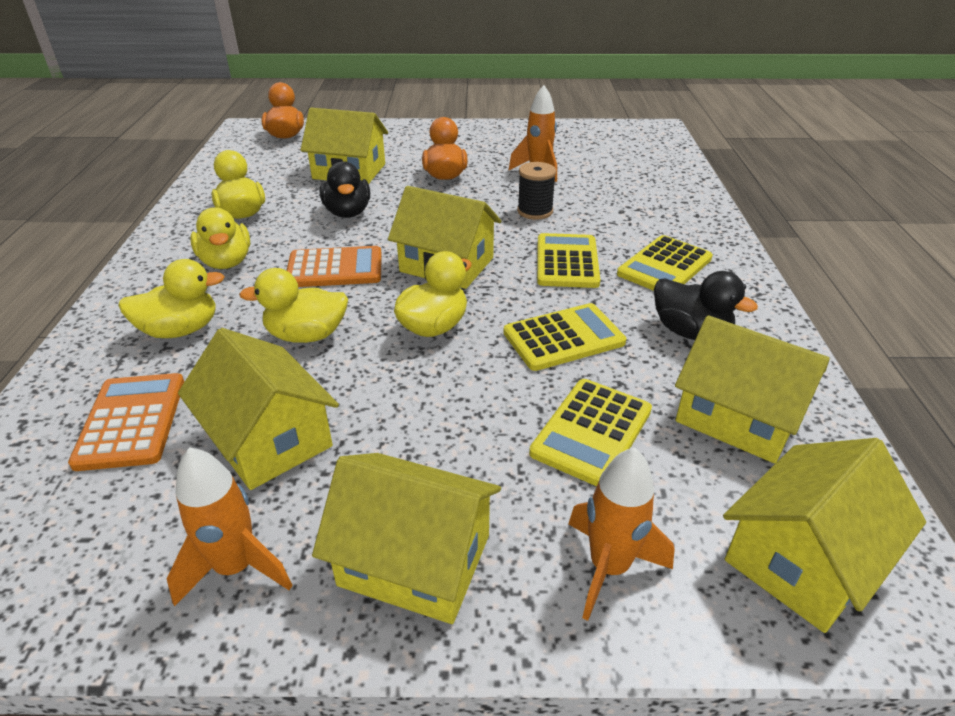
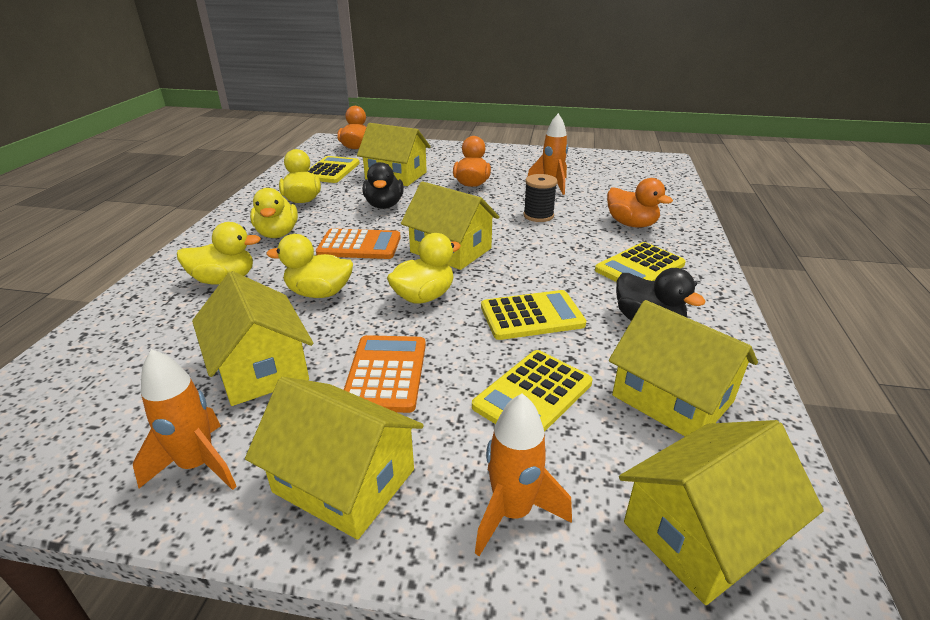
camera: 10 degrees right, 5 degrees down
orange calculator [68,373,184,471] -> orange calculator moved to [344,335,426,413]
yellow calculator [537,233,600,288] -> yellow calculator moved to [307,156,360,183]
none -> orange duck [607,178,673,228]

